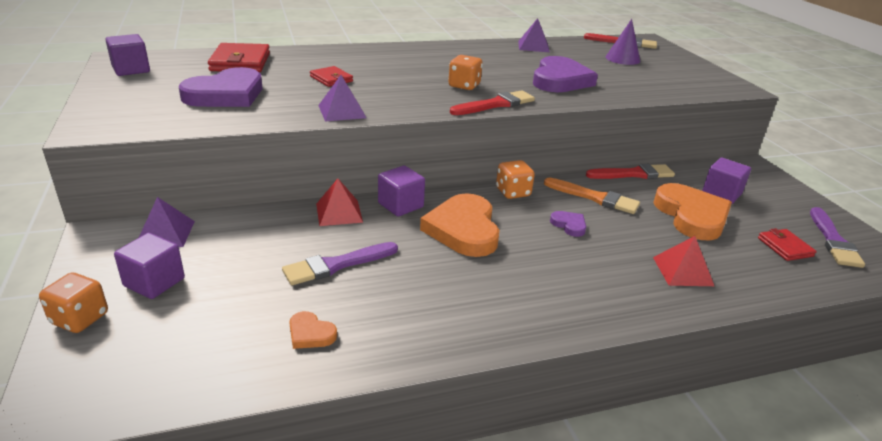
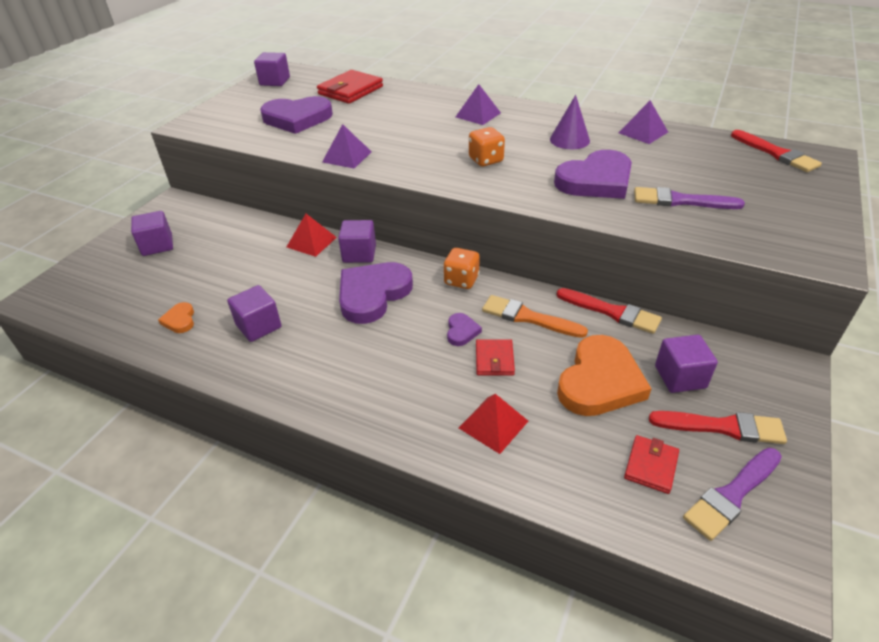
camera: 45 degrees right, 10 degrees up
orange dice [39,273,108,333] -> none
purple pyramid [139,197,195,247] -> purple pyramid moved to [456,84,501,125]
purple brush [282,242,398,285] -> purple brush moved to [634,187,745,209]
red wallet [310,66,353,87] -> red wallet moved to [476,339,515,376]
orange heart [420,193,500,257] -> purple heart [339,262,413,324]
red brush [450,90,535,115] -> red brush moved to [649,411,787,444]
orange brush [544,178,640,214] -> orange brush turned 135 degrees clockwise [482,295,588,338]
purple cone [606,19,640,65] -> purple cone moved to [550,95,590,149]
none -> purple cube [227,285,282,342]

